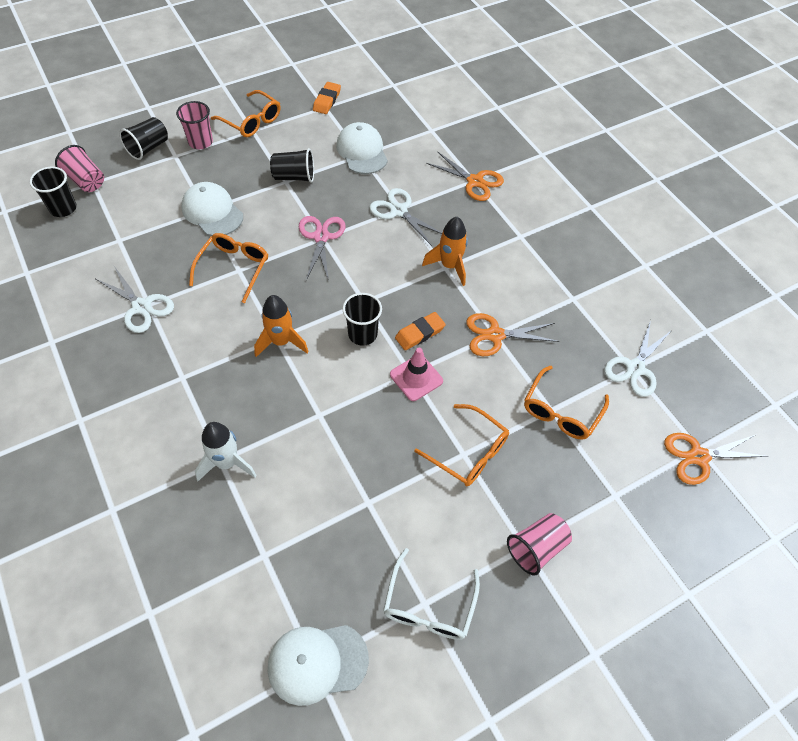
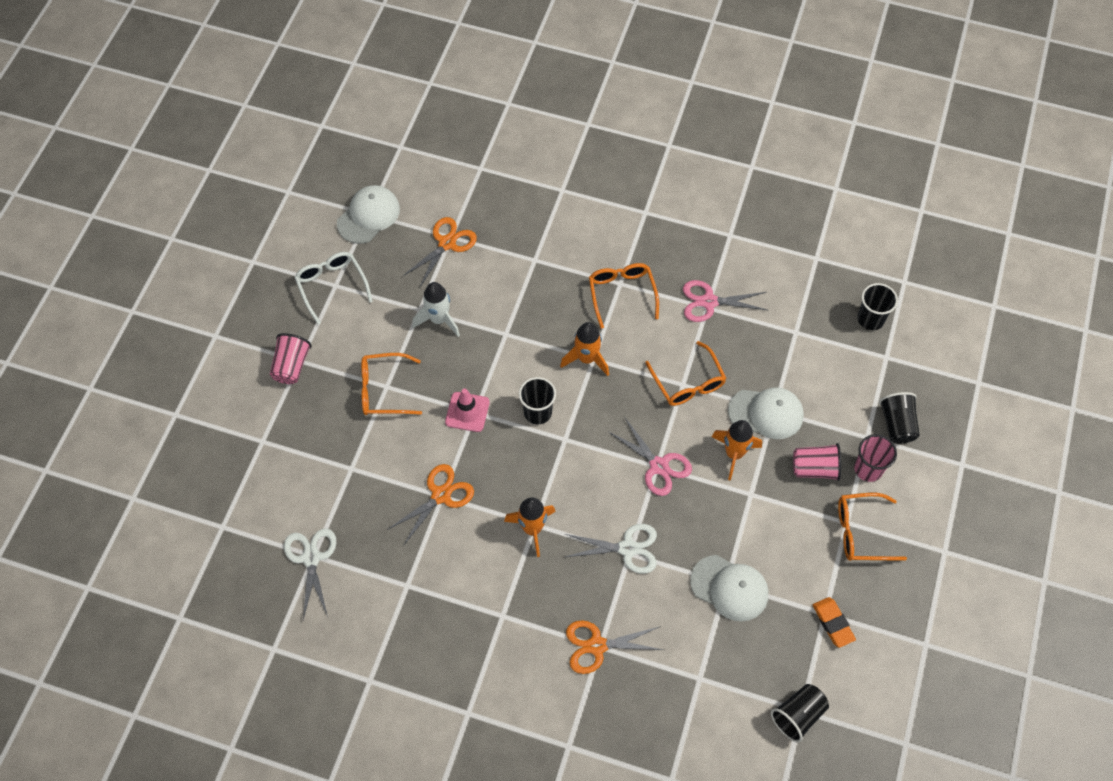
camera: 140 degrees right, 5 degrees up
pink cup [55,145,104,192] -> pink cup moved to [793,443,841,481]
white scissors [96,266,174,333] -> pink scissors [683,280,767,322]
white rocket [195,422,257,481] -> white rocket moved to [412,282,460,337]
black cup [270,148,314,183] -> black cup moved to [771,684,829,742]
orange eraser [395,312,446,350] -> none
orange glasses [524,365,609,440] -> orange glasses moved to [589,263,659,329]
orange scissors [664,433,769,485] -> orange scissors moved to [403,217,477,287]
none -> orange rocket [712,420,762,481]

